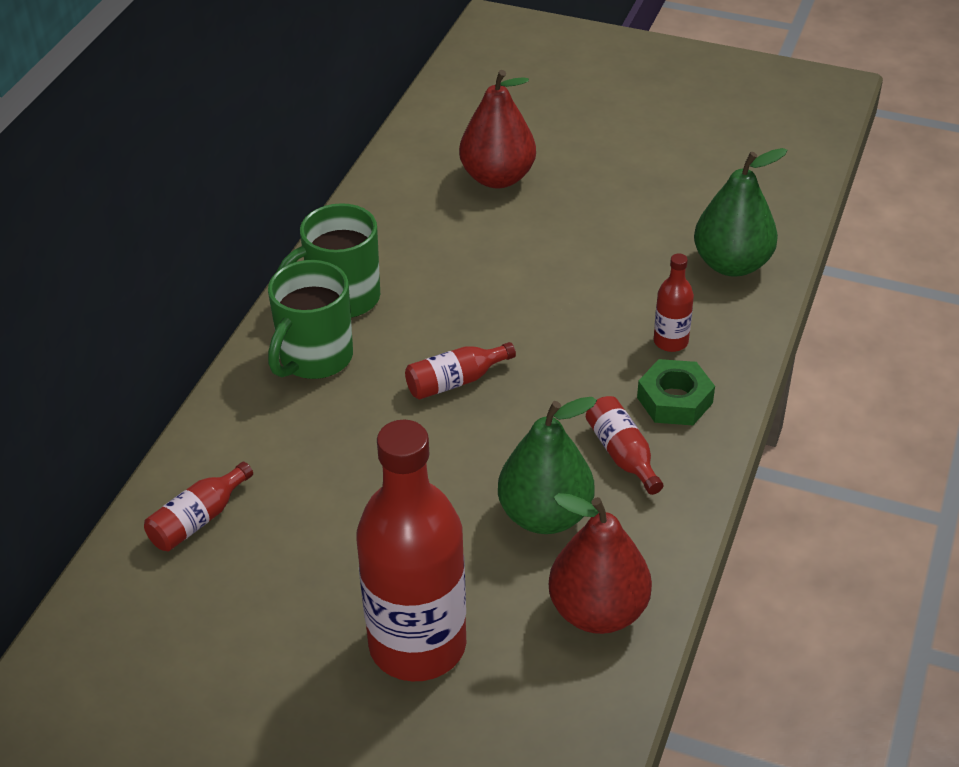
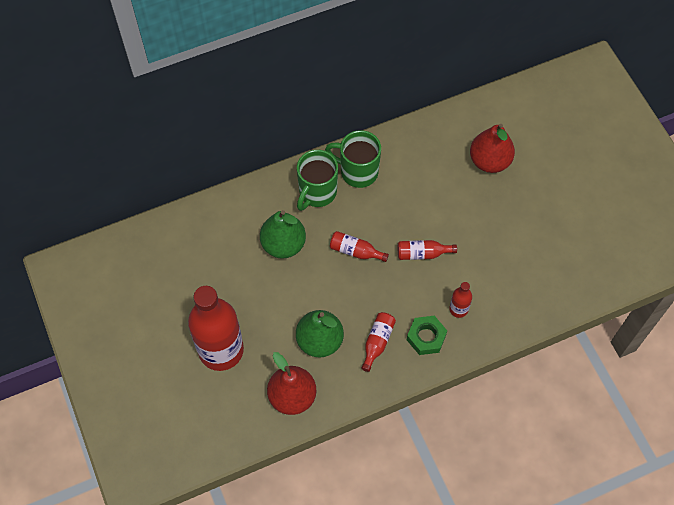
camera: 45 degrees right, 20 degrees up
red bottle [144,462,253,551] -> red bottle moved to [398,240,457,260]
green mug [268,260,353,379] -> green mug turned 45 degrees counterclockwise [297,150,338,211]
green pear [694,148,788,277] -> green pear moved to [260,210,306,259]

